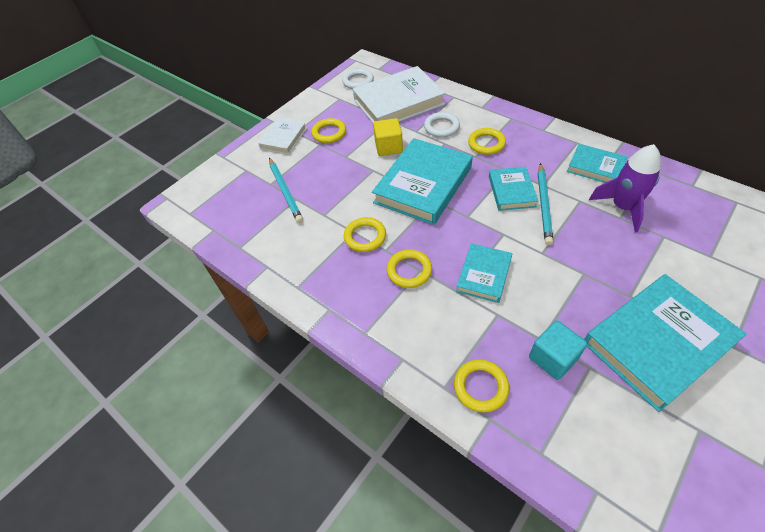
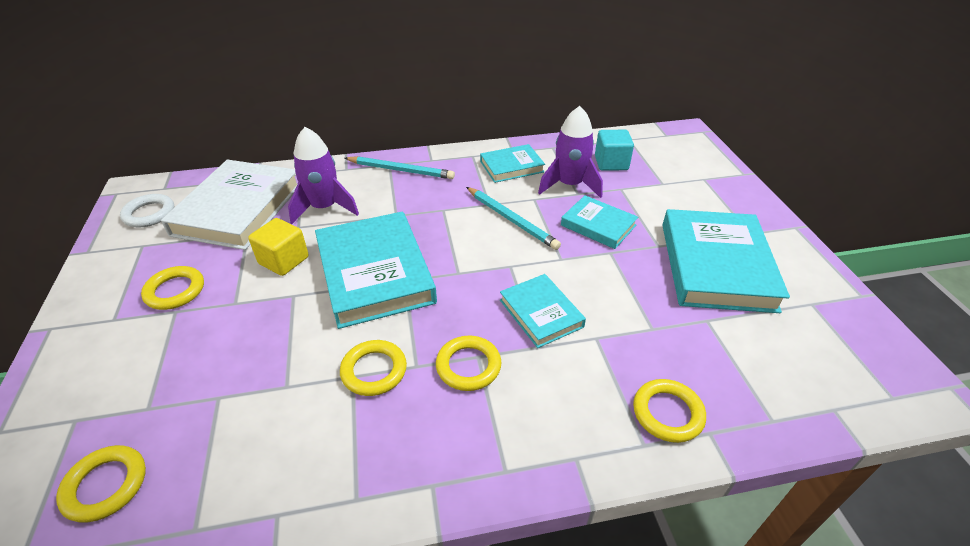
camera: 55 degrees left, 10 degrees down
white book [258,117,307,155] -> none
turquoise pencil [269,158,303,223] -> turquoise pencil moved to [344,156,455,179]
white ring [424,112,460,137] -> purple rocket [288,127,359,224]
yellow ring [468,128,506,155] -> yellow ring moved to [56,445,146,523]
turquoise book [489,167,538,211] -> turquoise book moved to [561,195,638,249]
turquoise cube [529,321,587,380] -> turquoise cube moved to [595,130,634,171]

